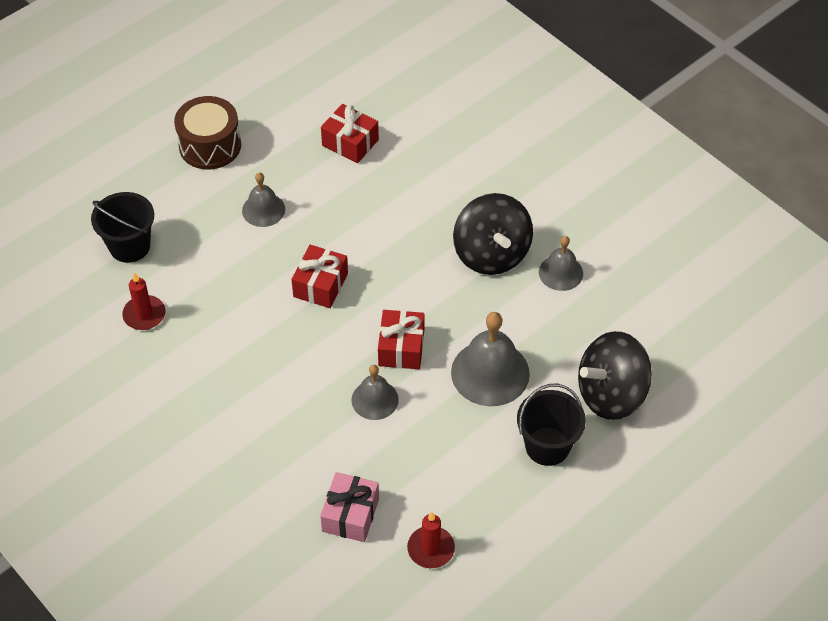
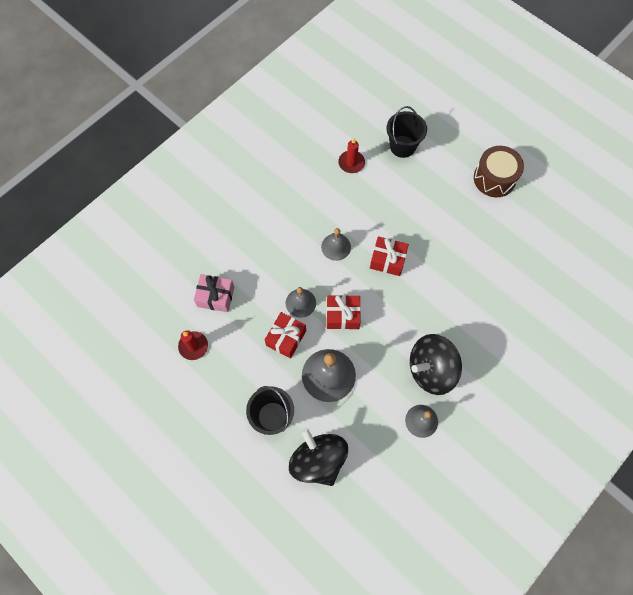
camera: 85 degrees right, 15 degrees up
grey bell [242,173,285,227] -> grey bell moved to [321,228,351,261]
red gift [321,104,379,163] -> red gift moved to [265,312,306,359]

